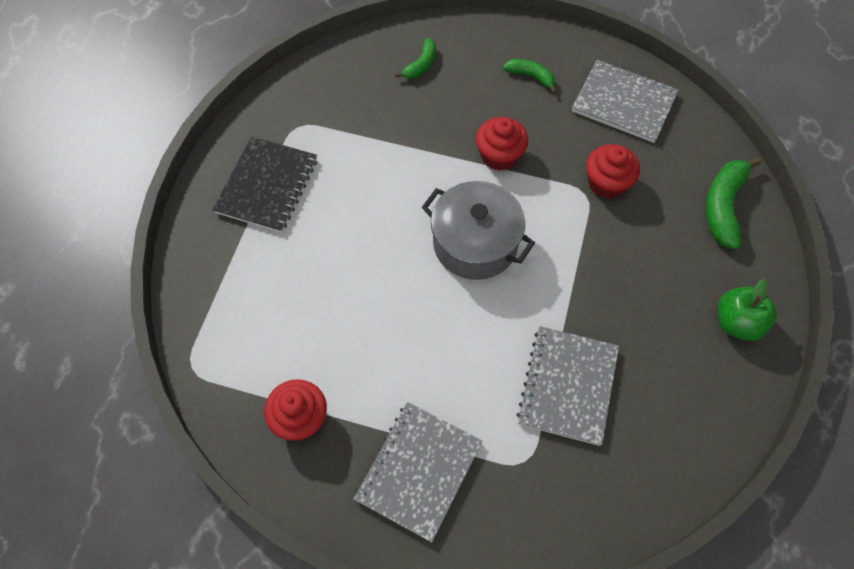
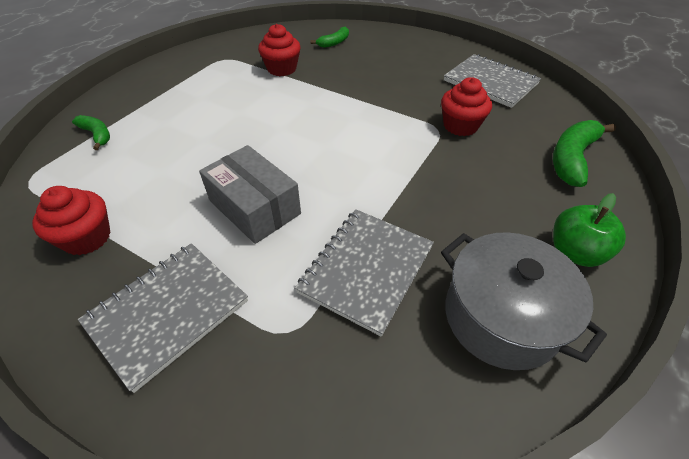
camera: 15 degrees right, 15 degrees down
black notebook [213,136,317,233] -> none
grey pot [421,181,535,280] -> grey pot moved to [441,232,607,370]
red cupcake [476,117,528,171] -> red cupcake moved to [258,24,301,76]
green banana [503,59,557,93] -> green banana moved to [72,115,110,150]
none -> grey box [199,145,301,244]

